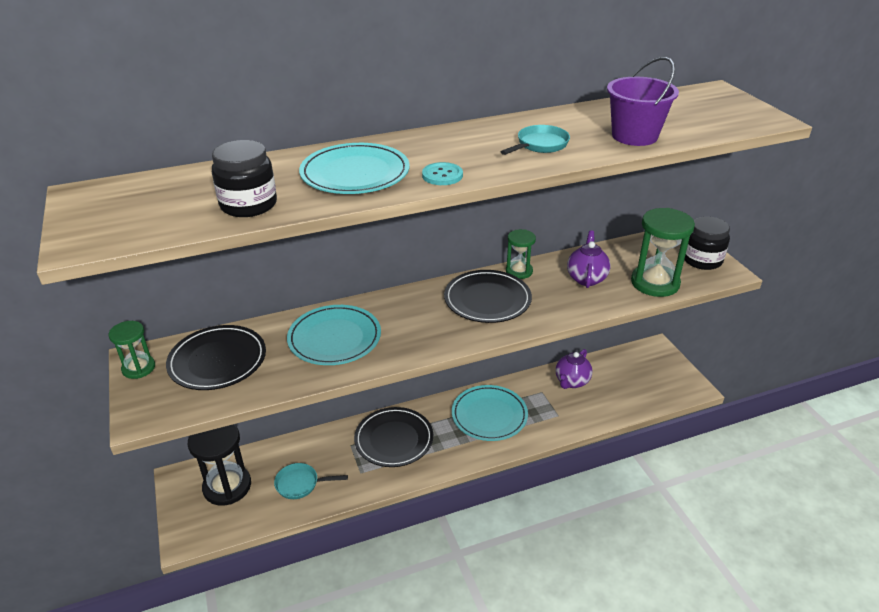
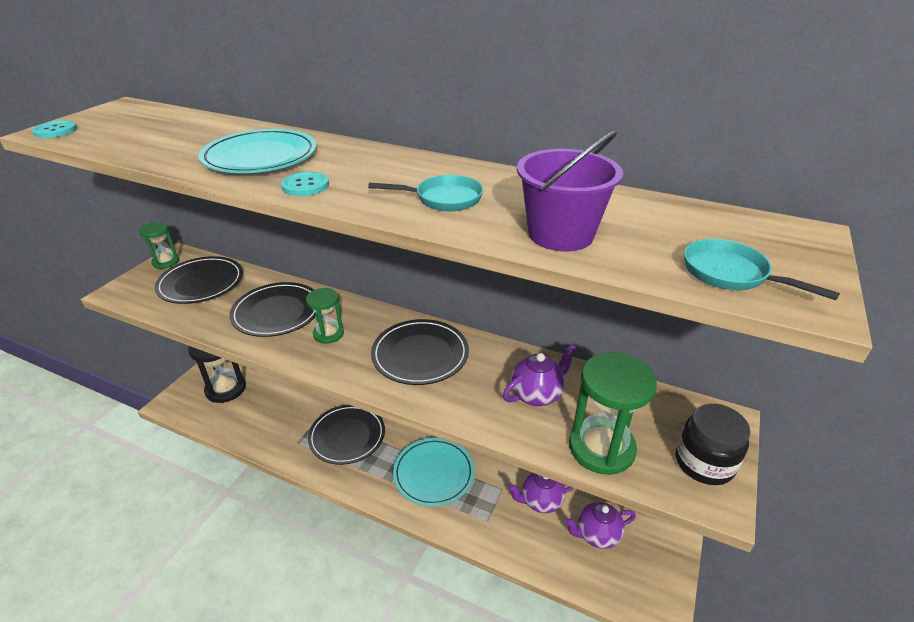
camera: 45 degrees right, 0 degrees up
black jar [212,140,277,217] -> none
turquoise pan [274,463,348,499] -> turquoise pan moved to [684,239,840,300]
turquoise plate [287,305,381,365] -> black plate [230,282,316,337]
green hourglass [506,229,536,279] -> green hourglass moved to [306,288,344,344]
none -> turquoise button [32,120,77,138]
none -> purple teapot [565,502,636,549]

